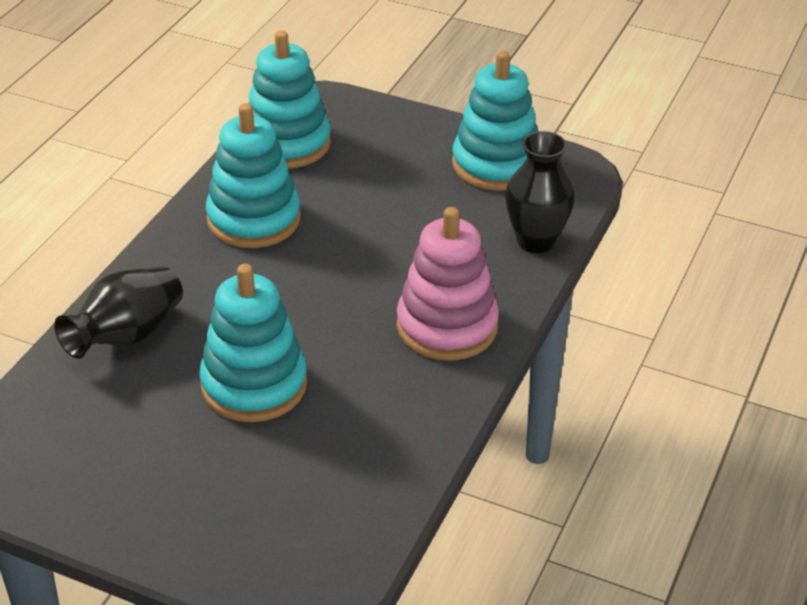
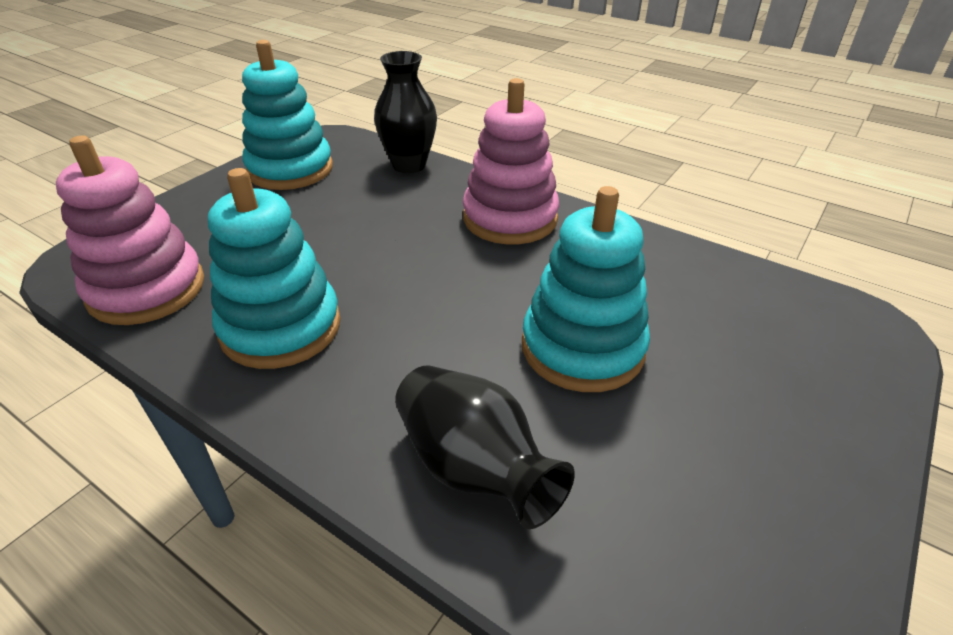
camera: 80 degrees left, 0 degrees up
turquoise stacking toy [248,31,331,168] -> pink stacking toy [56,136,204,325]

